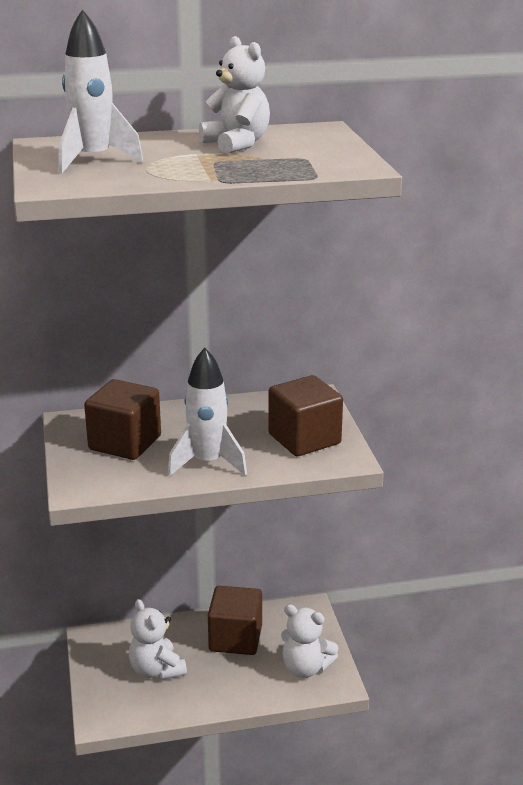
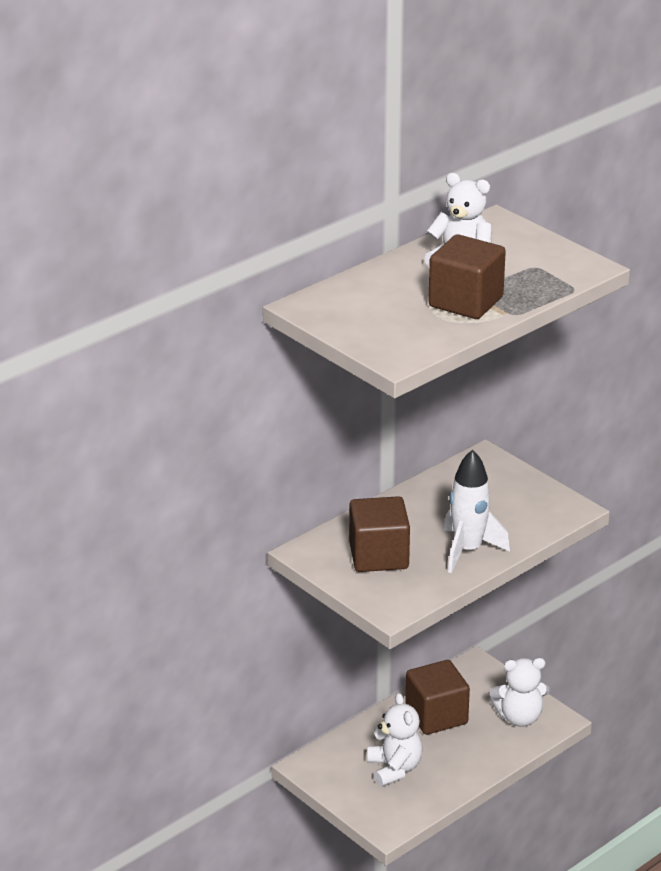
camera: 30 degrees left, 5 degrees up
white rocket [59,9,143,174] -> none
white teddy bear [129,599,187,680] -> white teddy bear turned 135 degrees counterclockwise [367,693,423,787]
brown cube [268,375,343,456] -> brown cube moved to [428,234,506,319]

